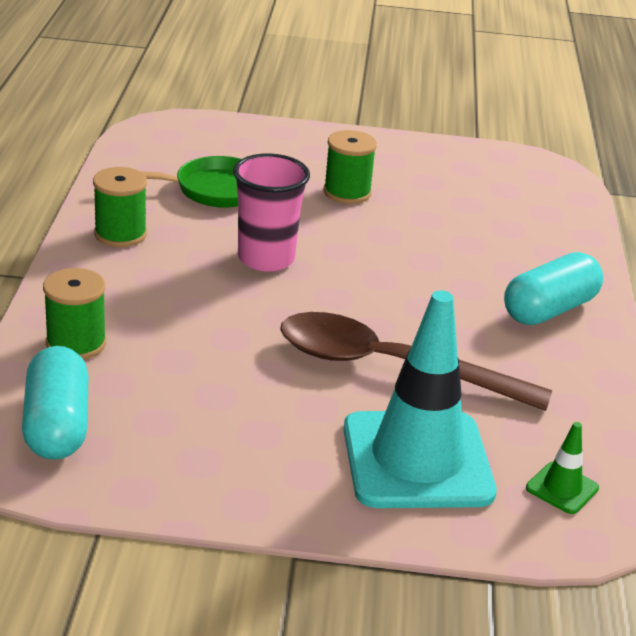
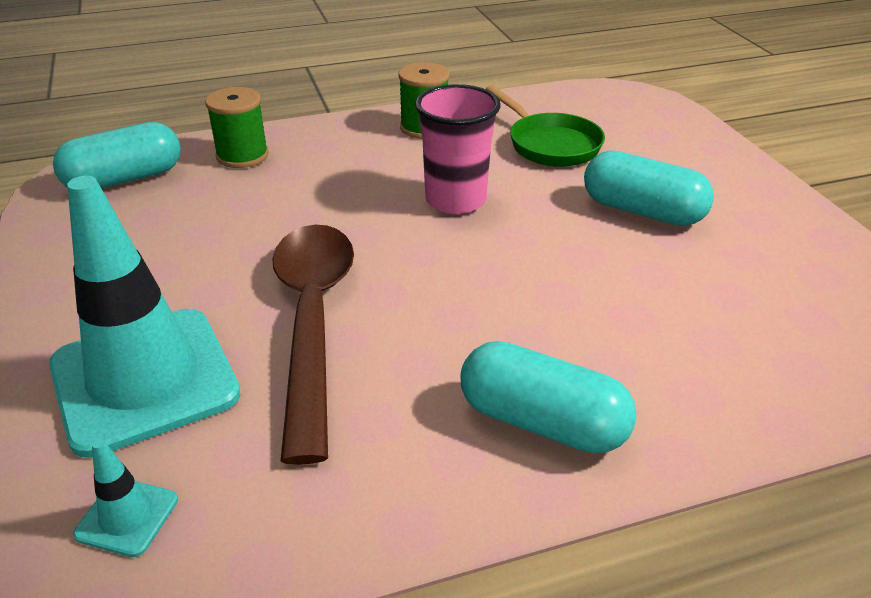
camera: 70 degrees right, 5 degrees up
green spool [323,130,377,204] -> turquoise capsule [584,150,714,226]
green traffic cone [526,422,599,514] -> turquoise traffic cone [73,439,178,557]

